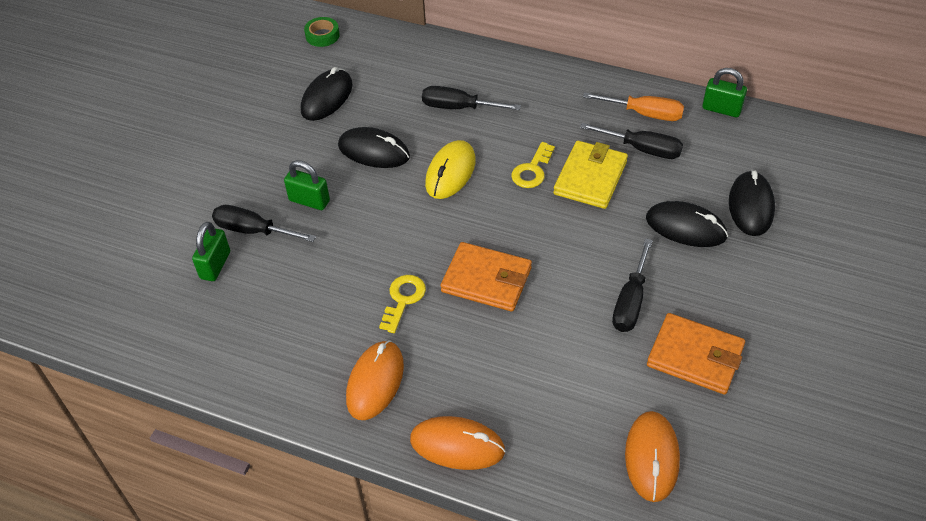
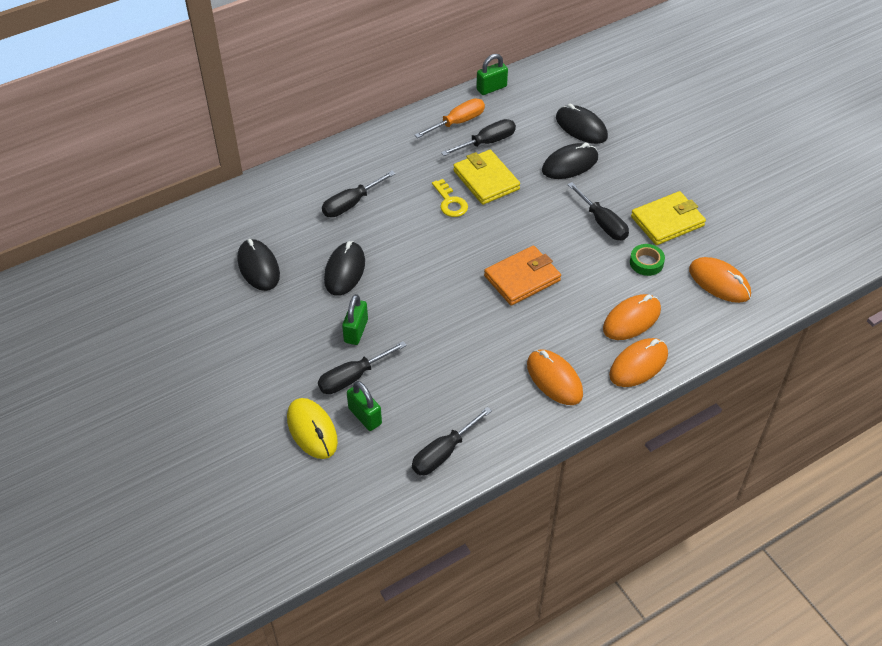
camera: 55 degrees left, 0 degrees up
green padlock [284,160,330,210] -> green padlock turned 45 degrees counterclockwise [342,294,368,345]
green tape [304,17,340,47] -> green tape moved to [630,244,665,276]
black mouse [338,127,410,168] -> black mouse turned 45 degrees counterclockwise [324,241,365,296]
yellow key [379,275,426,333] -> none
yellow mouse [425,140,476,199] -> yellow mouse moved to [287,398,338,459]
orange wallet [647,313,745,394] -> yellow wallet [631,191,706,245]
none -> black screwdriver [412,407,492,475]
none -> orange mouse [603,294,661,340]

